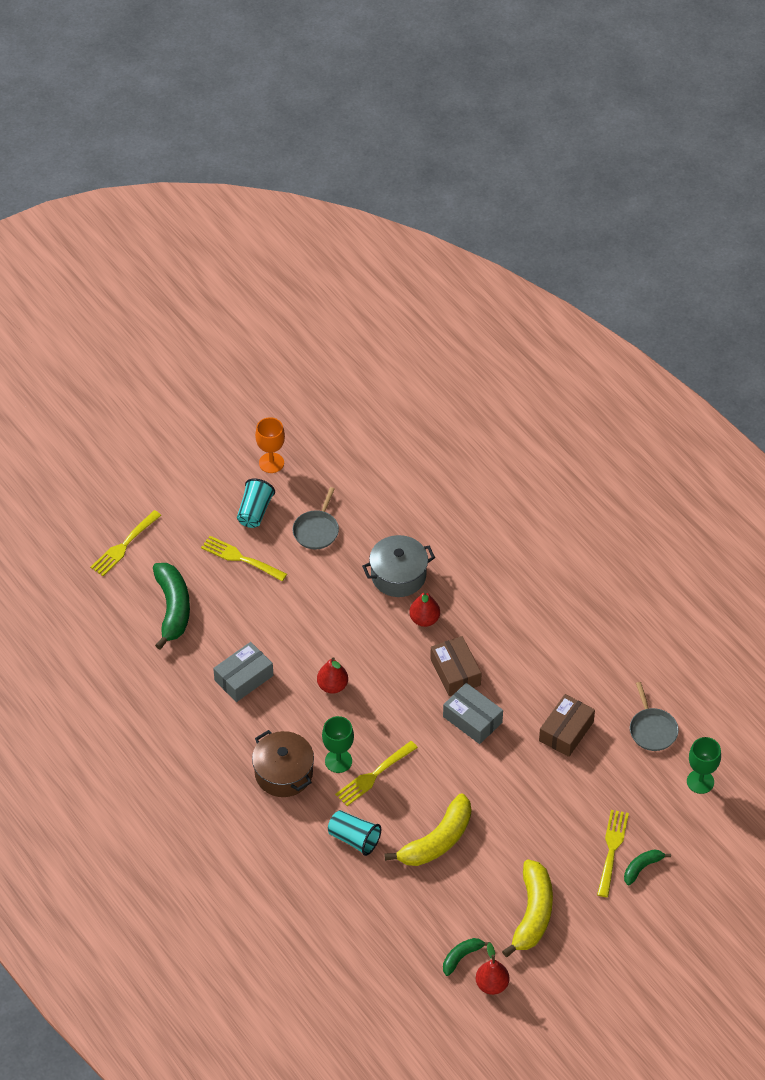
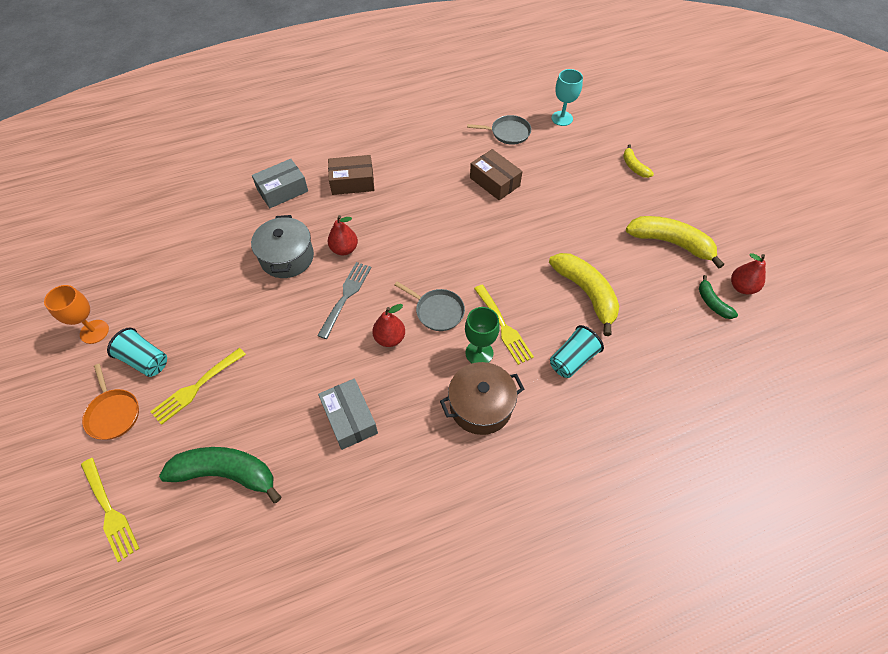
camera: 75 degrees left, 5 degrees up
grey pan [292,487,339,549] -> grey pan moved to [394,282,465,331]
brown box [430,636,482,696] -> brown box moved to [328,155,375,195]
grey box [443,683,503,744] -> grey box moved to [252,159,308,208]
yellow fork [597,810,629,897] -> none
green banana [624,849,671,885] -> yellow banana [623,144,654,178]
green goblet [687,737,721,794] -> turquoise goblet [551,69,583,126]
none -> orange pan [82,364,139,440]
none -> grey fork [317,262,371,339]

